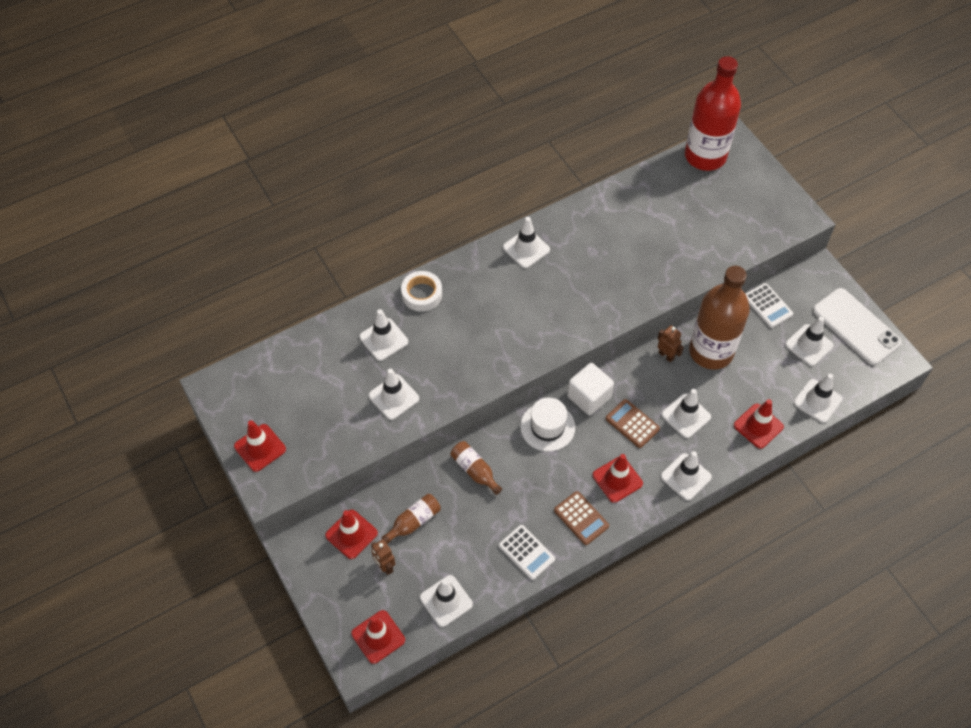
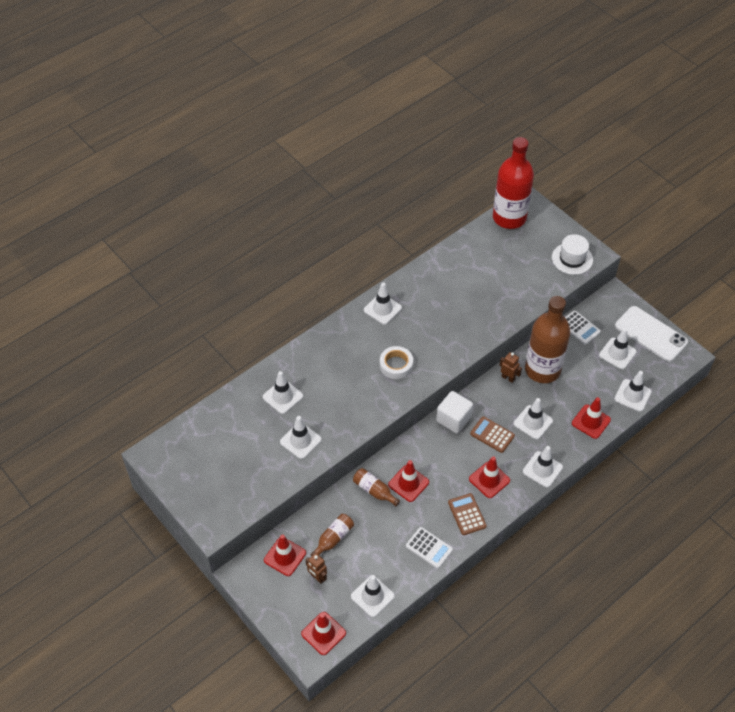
camera: 10 degrees left, 5 degrees down
red traffic cone [234,420,286,472] -> red traffic cone moved to [388,460,429,502]
white tape [401,271,442,312] -> white tape moved to [380,346,413,379]
white hat [520,398,575,452] -> white hat moved to [552,234,593,275]
brown calculator [554,491,609,545] -> brown calculator turned 150 degrees counterclockwise [448,493,487,535]

